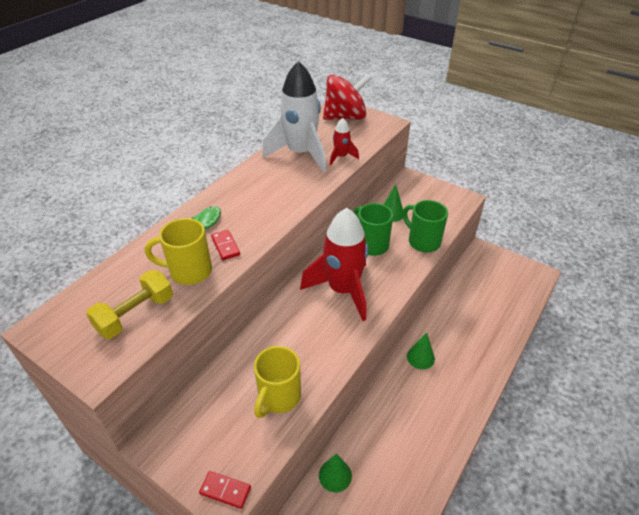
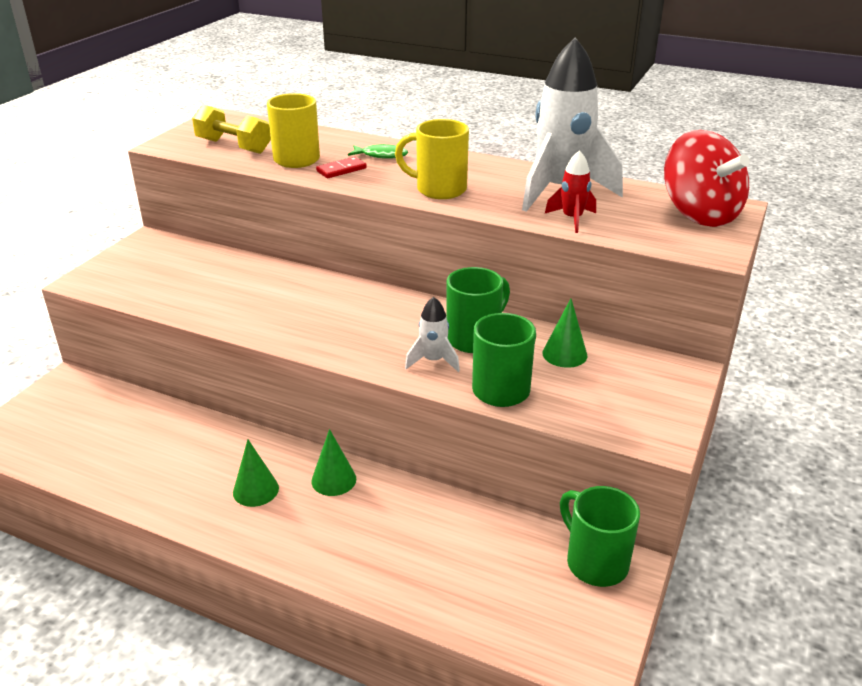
camera: 80 degrees right, 10 degrees down
red domino [199,471,251,509] -> none
yellow mug [254,346,301,418] -> yellow mug moved to [395,119,469,199]
red rocket [300,208,368,321] -> none
green cone [319,453,352,492] -> green cone moved to [233,439,279,507]
none -> white rocket [405,297,460,372]
none -> green mug [560,486,640,587]

